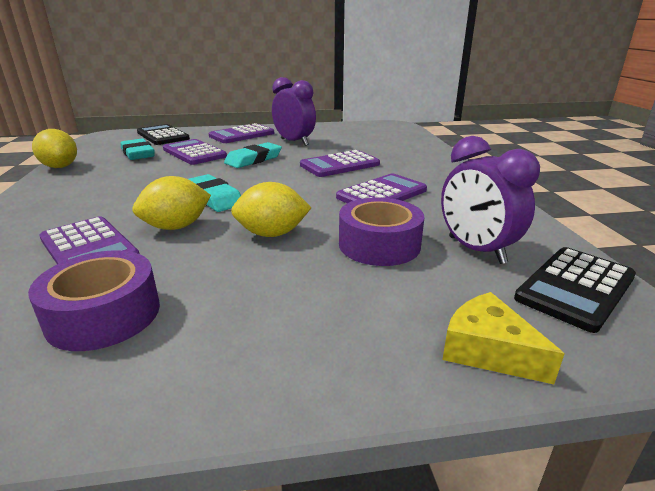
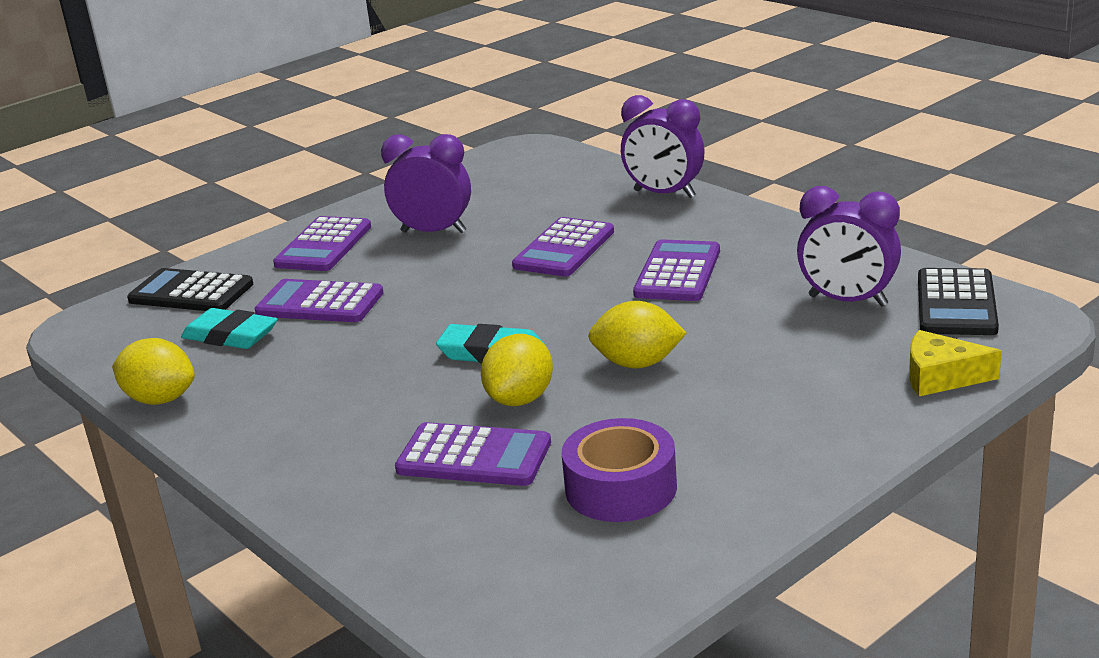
camera: 30 degrees left, 0 degrees up
turquoise eraser [224,142,282,168] -> none
yellow lemon [231,182,312,237] -> yellow lemon turned 45 degrees clockwise [588,301,686,369]
purple tape [339,197,424,266] -> none
none -> purple clock [621,95,705,198]

